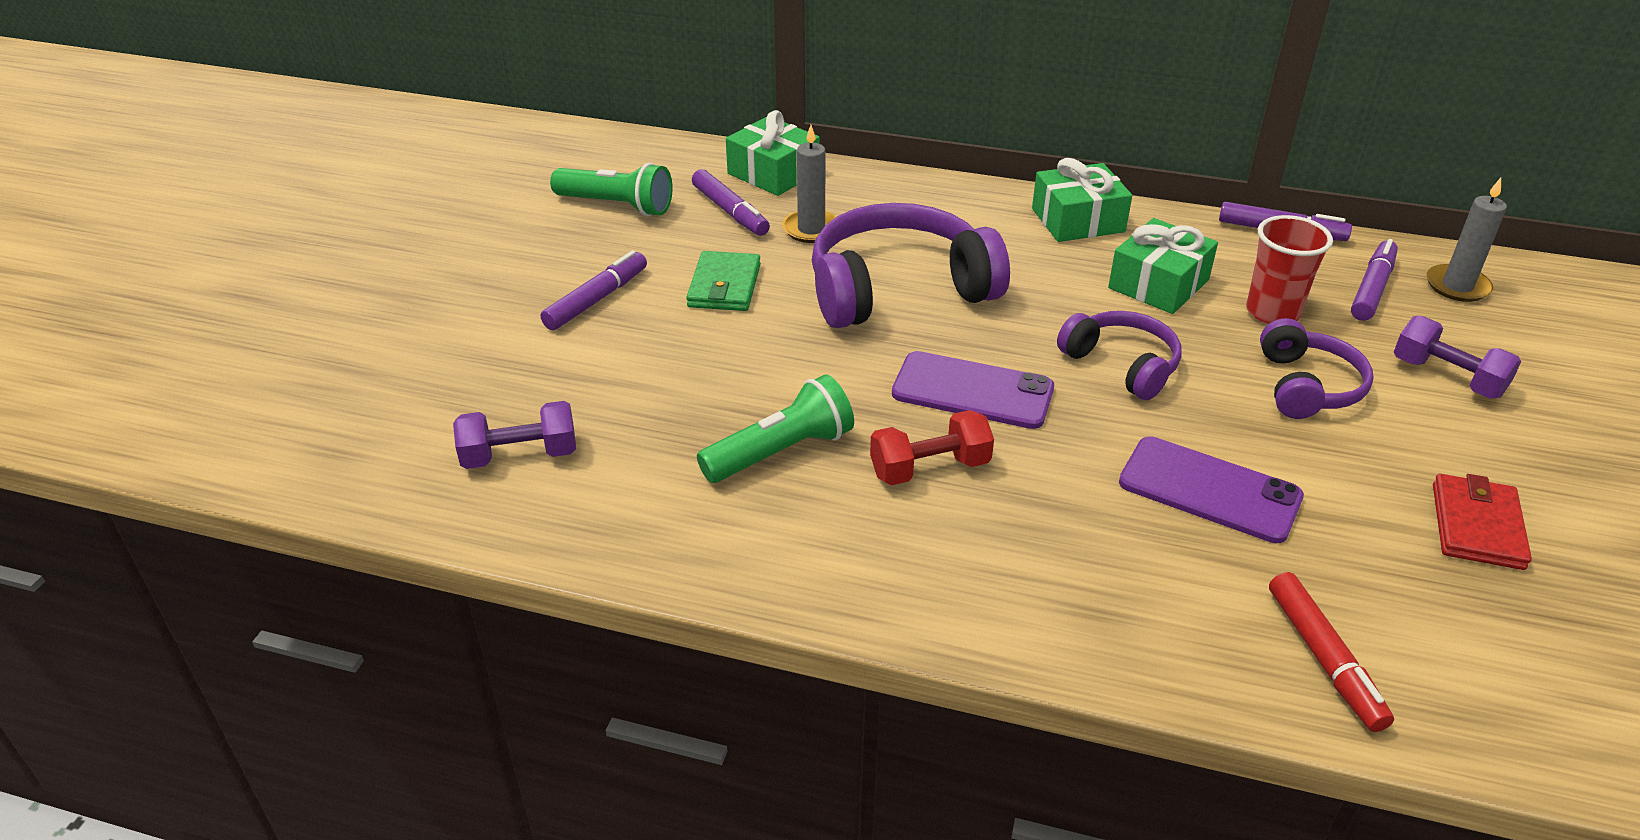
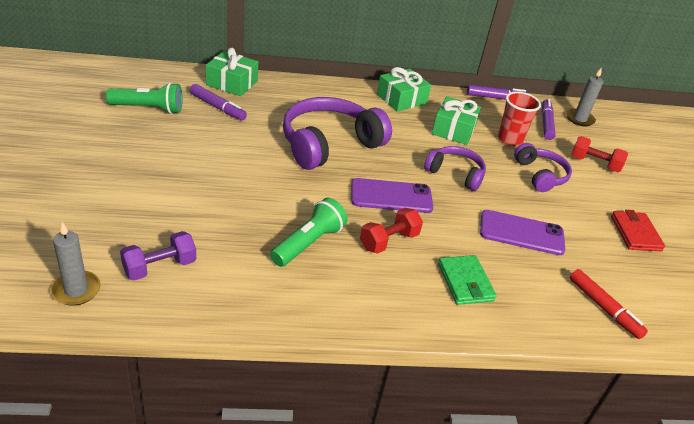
camera: 25 degrees left, 0 degrees up
purple marker [541,251,647,330] -> none
green wallet [686,251,761,311] -> green wallet moved to [438,255,496,305]
grey candle [782,125,836,243] -> grey candle moved to [50,222,101,306]
purple dumbbell [1394,315,1521,399] -> red dumbbell [571,136,628,172]

